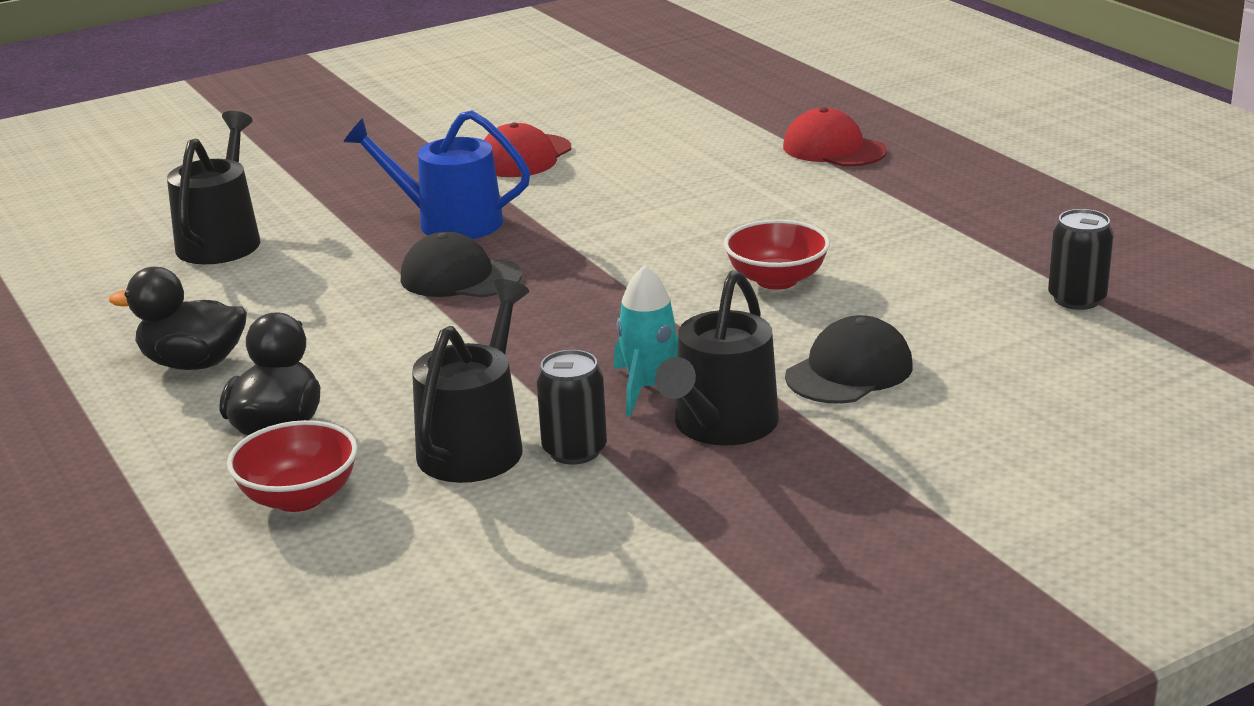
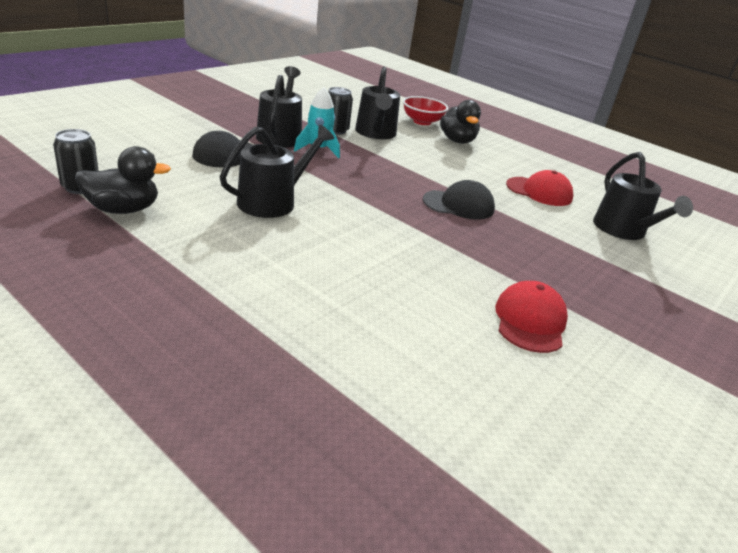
camera: 155 degrees right, 5 degrees up
black duck [109,267,247,370] -> black duck moved to [75,146,171,214]
blue watering can [343,110,530,239] -> none
red bowl [724,220,830,290] -> black watering can [220,124,334,218]
red cap [783,107,887,167] -> red cap moved to [506,170,573,206]

